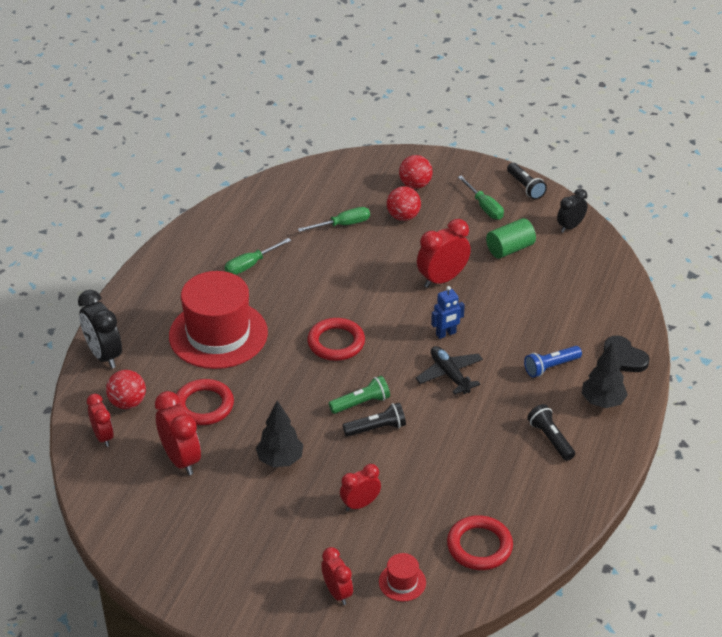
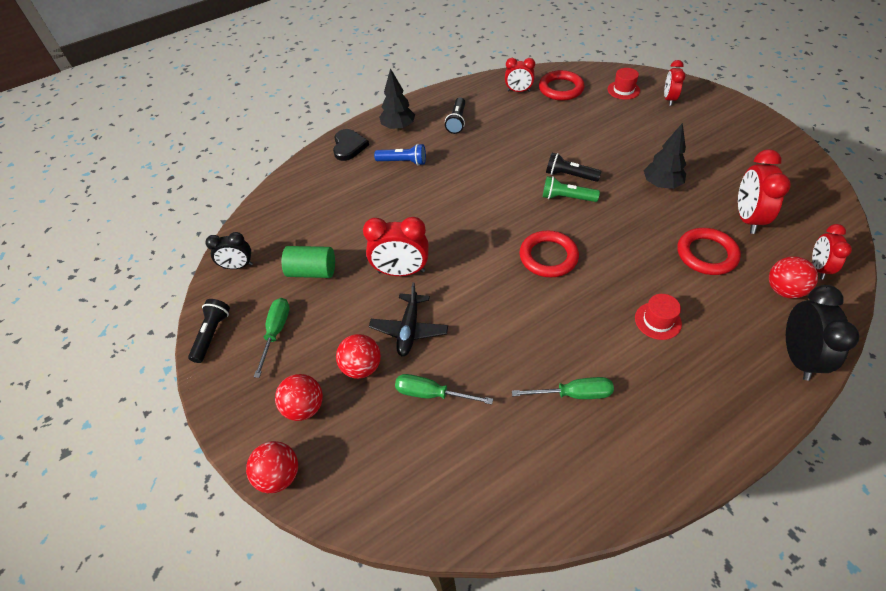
camera: 140 degrees left, 10 degrees up
red hat [169,271,268,369] -> red hat [635,294,682,340], size x0.41
red clock [340,464,381,511] -> red clock moved to [505,58,535,92]
black plane [415,346,483,395] -> black plane moved to [369,282,448,356]
blue robot [431,286,465,339] -> none
none -> red ball [246,441,298,493]

